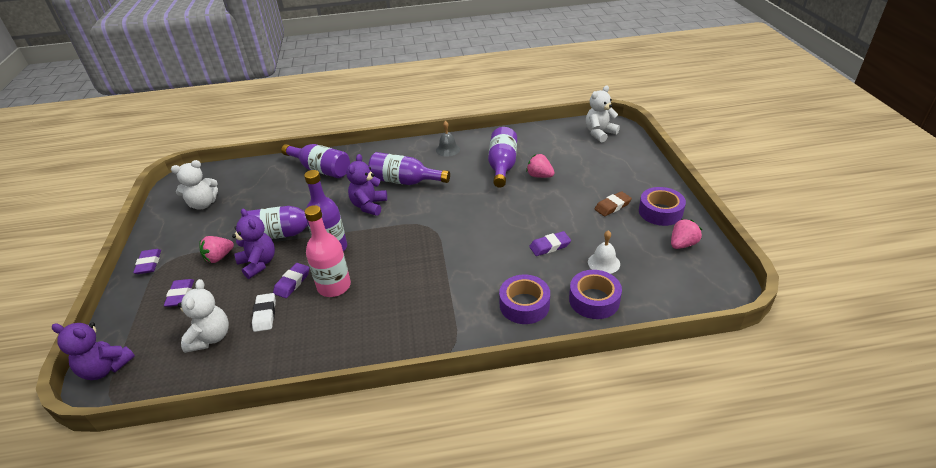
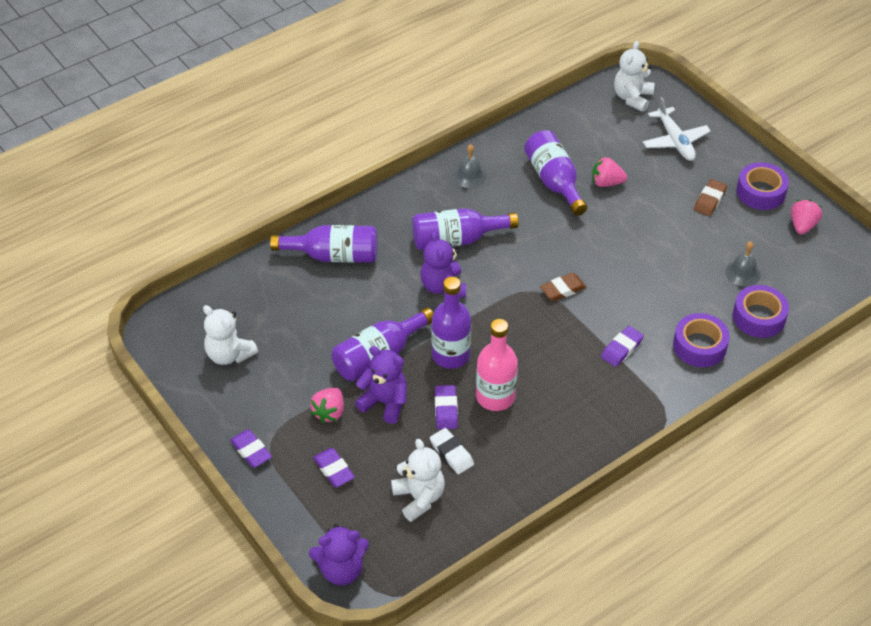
camera: 30 degrees left, 10 degrees up
white teddy bear [171,160,218,210] -> white teddy bear turned 90 degrees clockwise [203,305,258,365]
purple eraser [529,231,571,256] -> purple eraser moved to [601,326,644,367]
white bell [588,230,620,274] -> grey bell [726,241,761,286]
none -> brown eraser [540,273,586,301]
none -> white plane [643,97,711,161]

